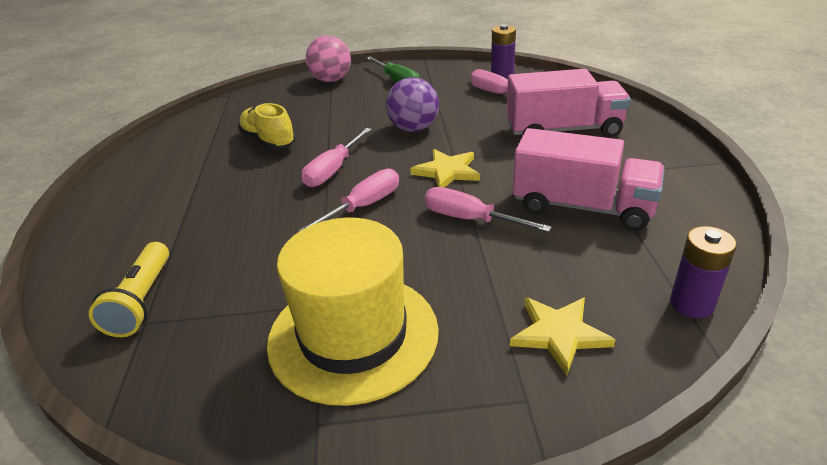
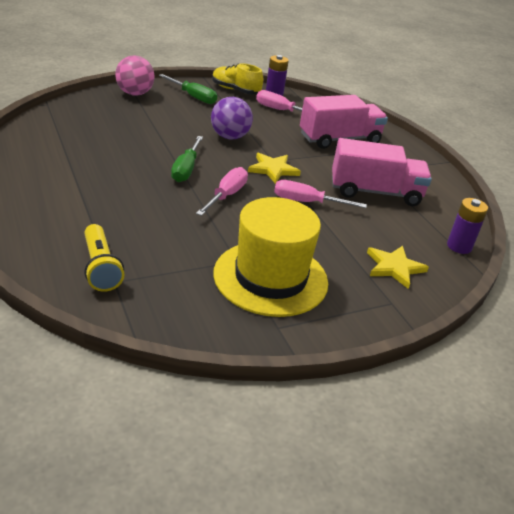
camera: 25 degrees left, 0 degrees up
yellow shoe [238,103,296,150] -> yellow shoe moved to [212,63,263,94]
pink screwdriver [302,128,372,187] -> green screwdriver [171,136,203,182]

